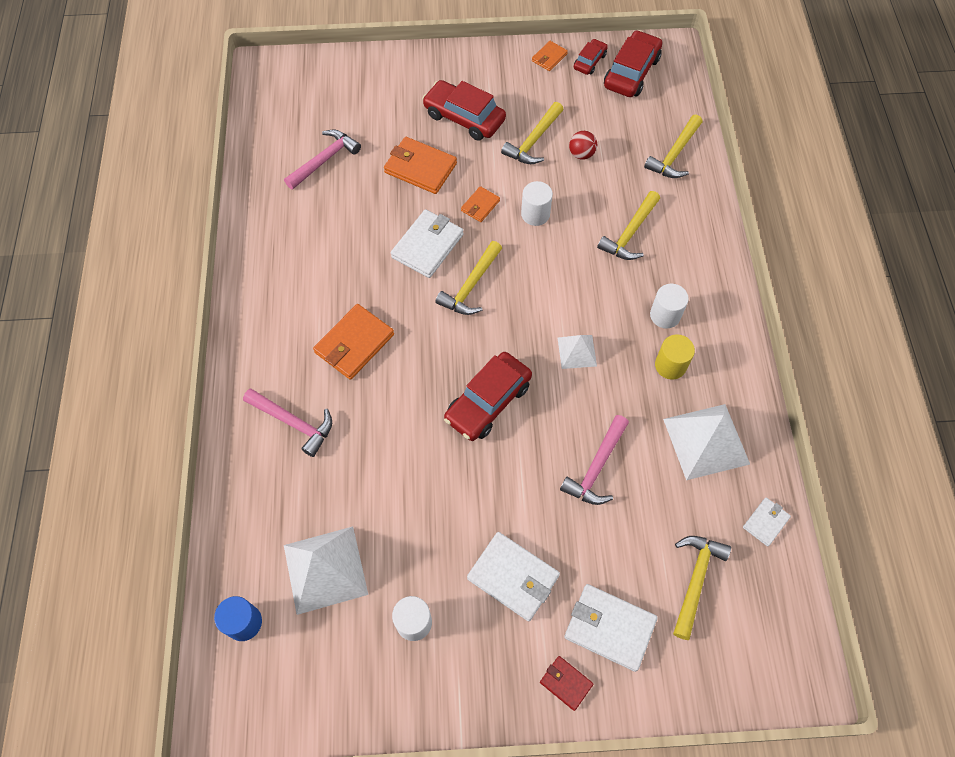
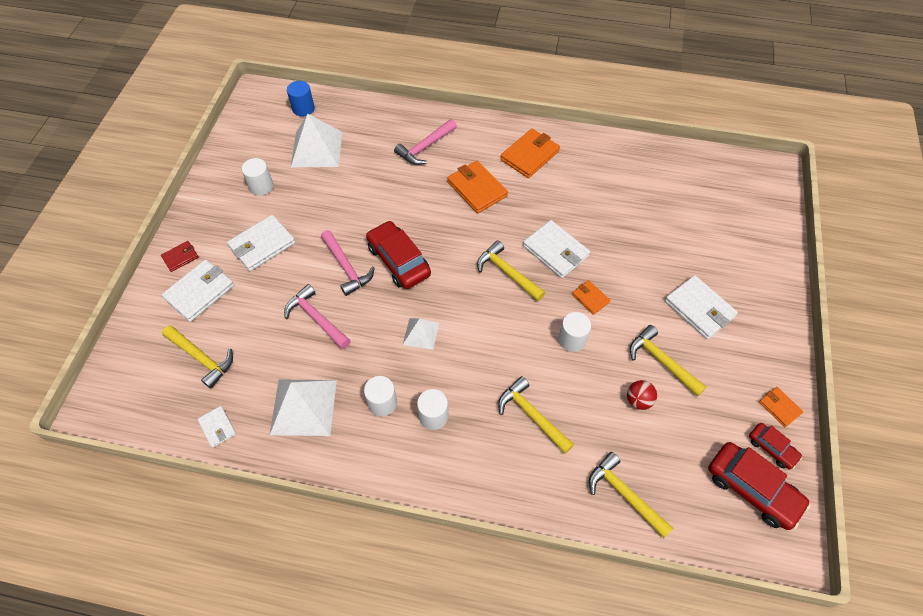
camera: 105 degrees right, 5 degrees down
pink hammer [284,130,361,190] -> pink hammer moved to [321,230,375,296]
orange wallet [384,137,457,194] -> orange wallet moved to [500,129,560,178]
red car [422,80,506,141] -> white wallet [665,275,738,339]
yellow cylinder [655,334,695,380] -> white cylinder [364,376,397,417]

